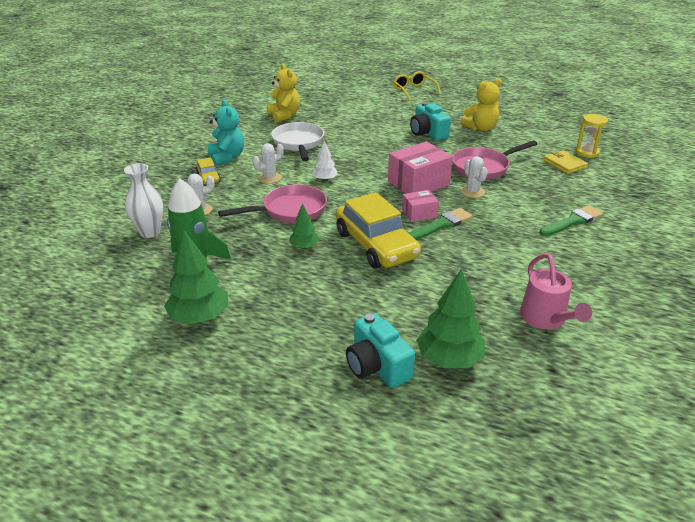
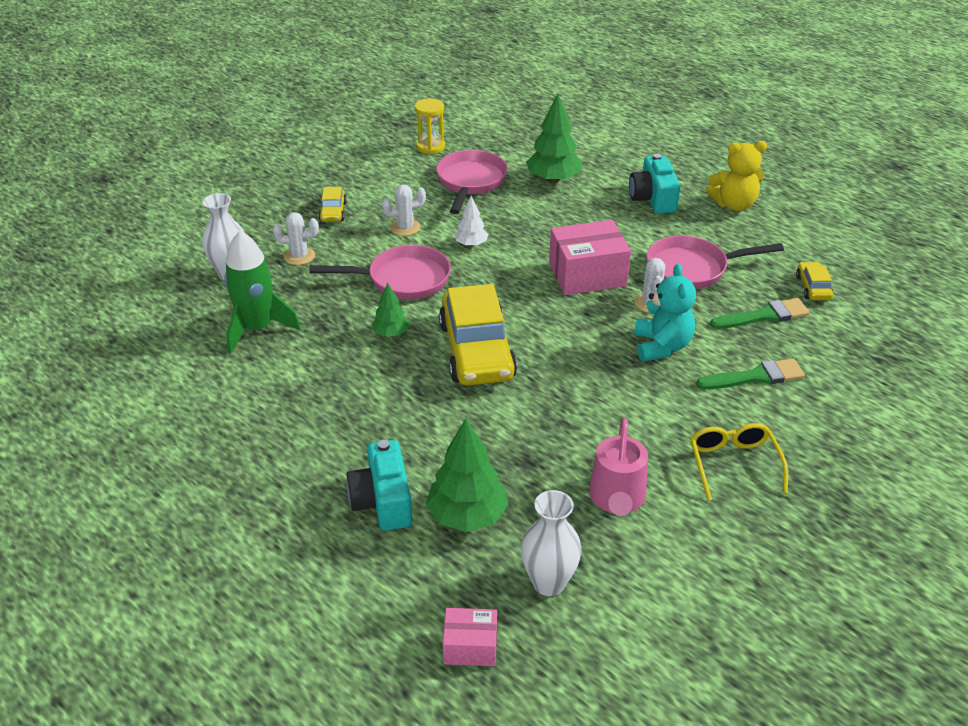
camera: 20 degrees right, 5 degrees up
green tree [164,230,228,324] -> green tree moved to [526,94,582,183]
turquoise teddy bear [208,100,244,166] -> turquoise teddy bear moved to [634,264,696,361]
yellow teddy bear [267,63,300,122] -> none
white pan [271,122,324,161] -> pink pan [436,150,508,214]
yellow glasses [394,71,441,101] -> yellow glasses moved to [690,423,788,500]
pink box [402,190,439,222] -> pink box moved to [443,608,497,666]
green brush [409,208,473,240] -> green brush moved to [710,298,810,329]
yellow wallet [543,150,588,174] -> yellow car [796,262,833,300]
yellow hourglass [576,114,608,158] -> yellow hourglass moved to [415,98,445,154]
none -> white vase [521,490,582,596]

